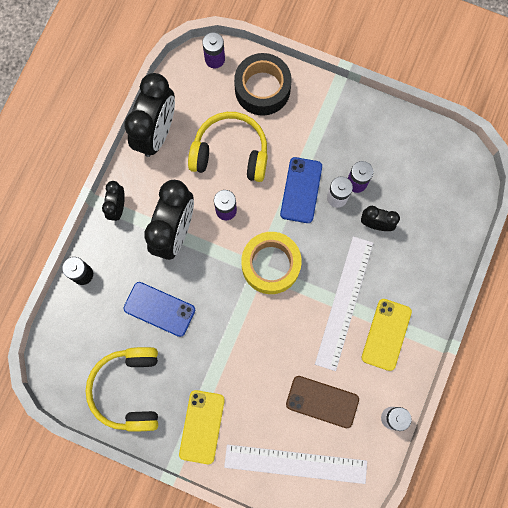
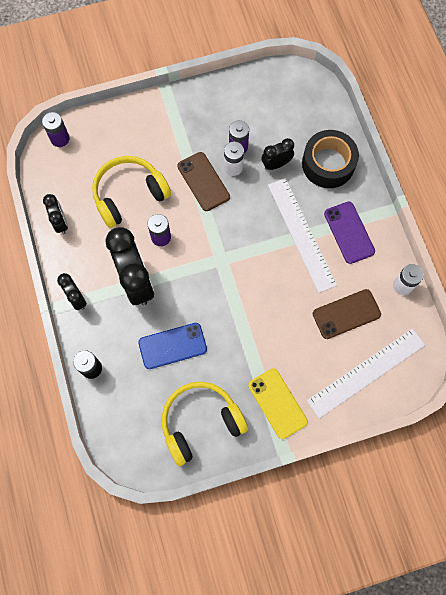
camera: 40 degrees left, 5 degrees down
yellow headphones [86,347,158,432] -> yellow headphones turned 105 degrees clockwise [161,382,248,466]
black clock [124,73,175,157] -> black clock [43,194,68,234], size x0.51
black tape [234,53,292,116] -> black tape moved to [302,130,359,188]
yellow tape [241,232,302,294] -> none
blue phone [280,157,322,223] -> brown phone [178,152,230,211]
yellow phone [362,299,412,371] -> purple phone [324,202,375,264]

